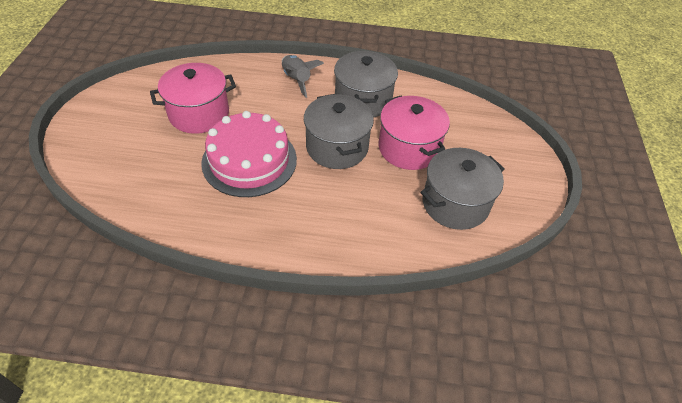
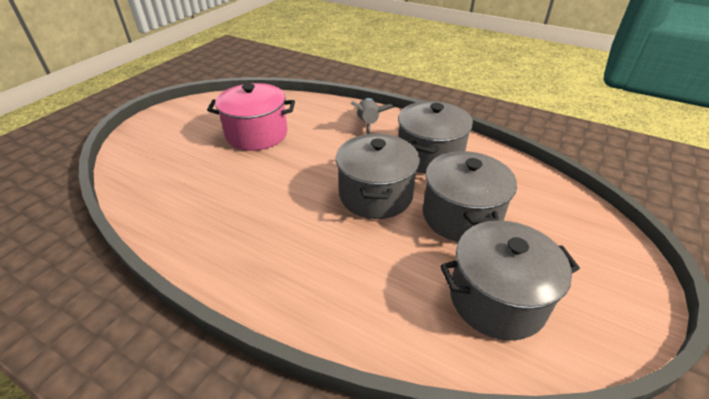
camera: 25 degrees right, 10 degrees down
pink cake [201,111,297,197] -> none
pink pot [379,96,450,170] -> grey pot [423,151,517,242]

